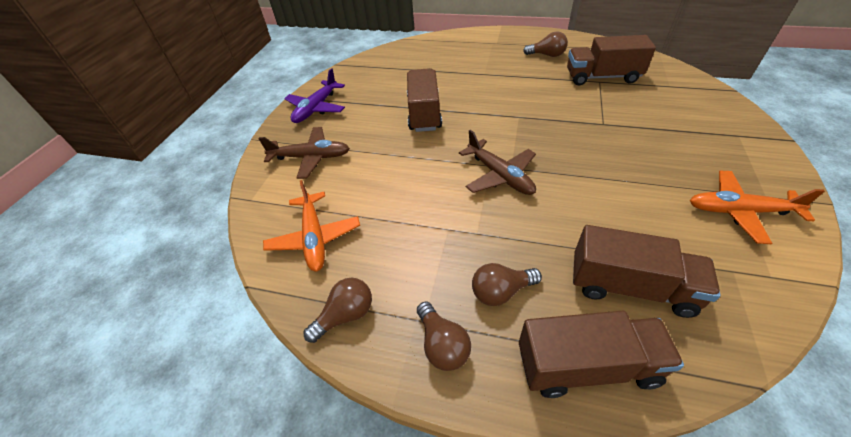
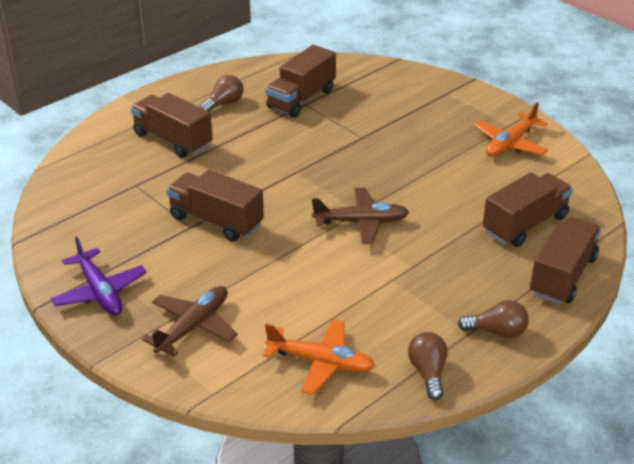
camera: 60 degrees left, 10 degrees down
brown light bulb [472,263,542,306] -> none
none -> brown truck [131,93,213,158]

